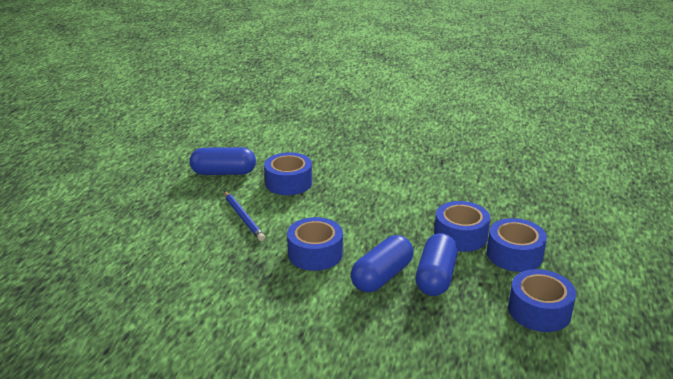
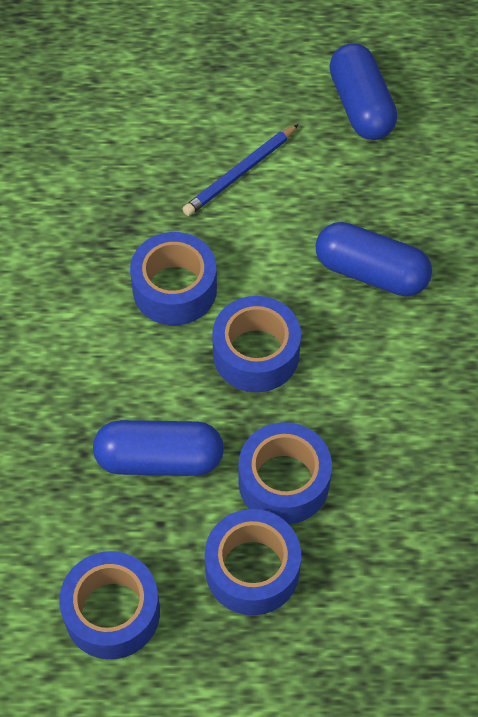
camera: 75 degrees right, 30 degrees up
blue tape [264,152,312,195] -> blue tape moved to [212,296,301,392]
blue capsule [351,235,414,292] -> blue capsule moved to [315,222,432,297]

